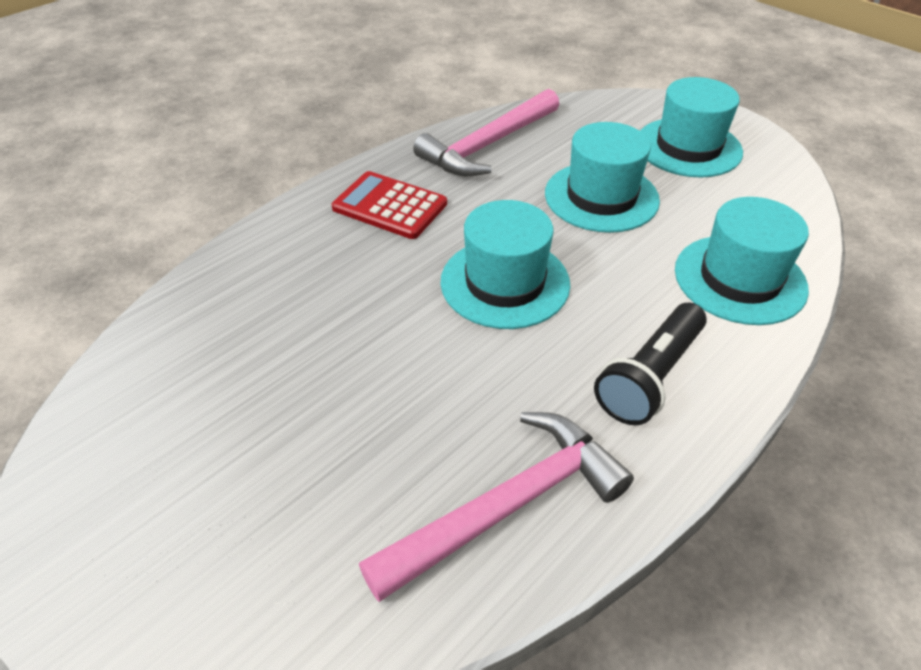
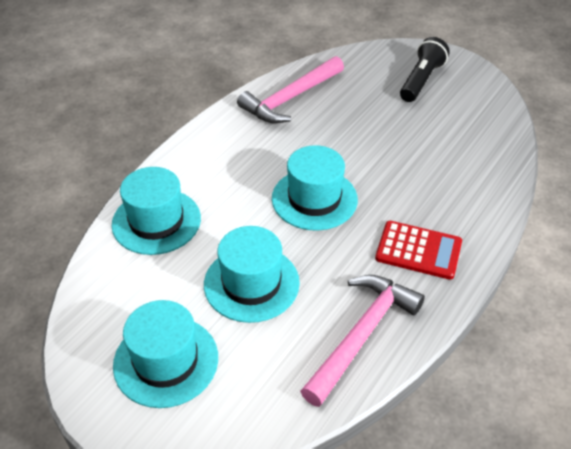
camera: 170 degrees right, 0 degrees up
black flashlight [594,303,707,425] -> black flashlight moved to [400,37,450,102]

